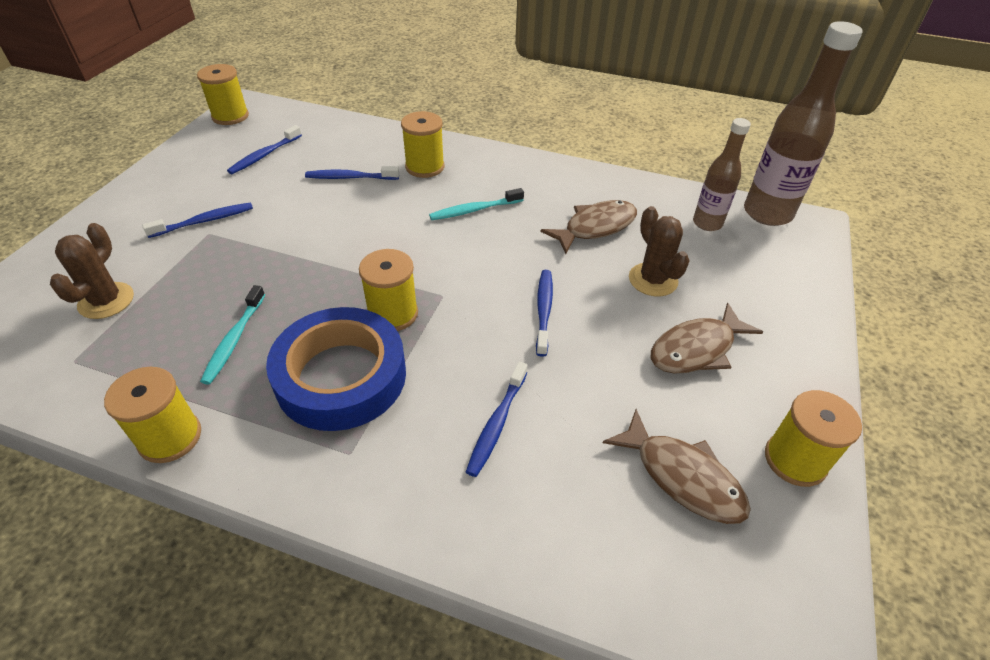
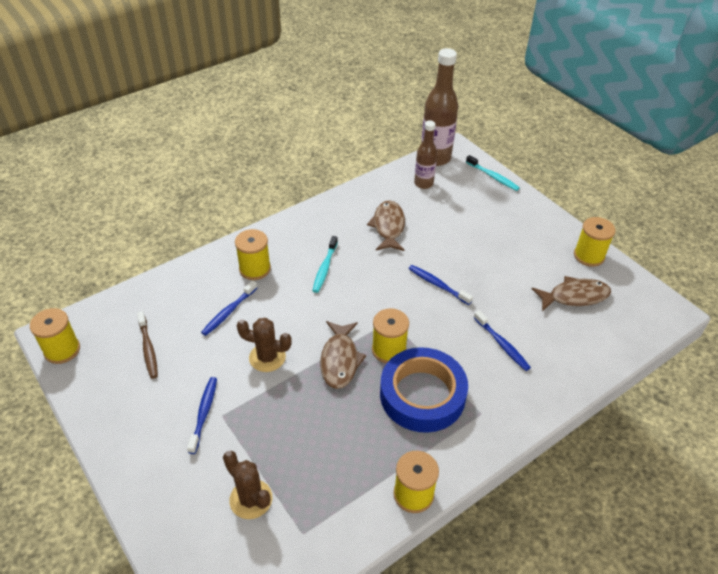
camera: 55 degrees left, 0 degrees up
turquoise toothbrush [200,285,265,385] -> turquoise toothbrush moved to [466,155,520,191]
blue toothbrush [227,125,302,174] -> brown toothbrush [137,311,158,379]
brown cactus [629,206,690,296] -> brown cactus moved to [237,318,292,372]
brown fish [651,303,763,373] -> brown fish moved to [320,321,366,389]

